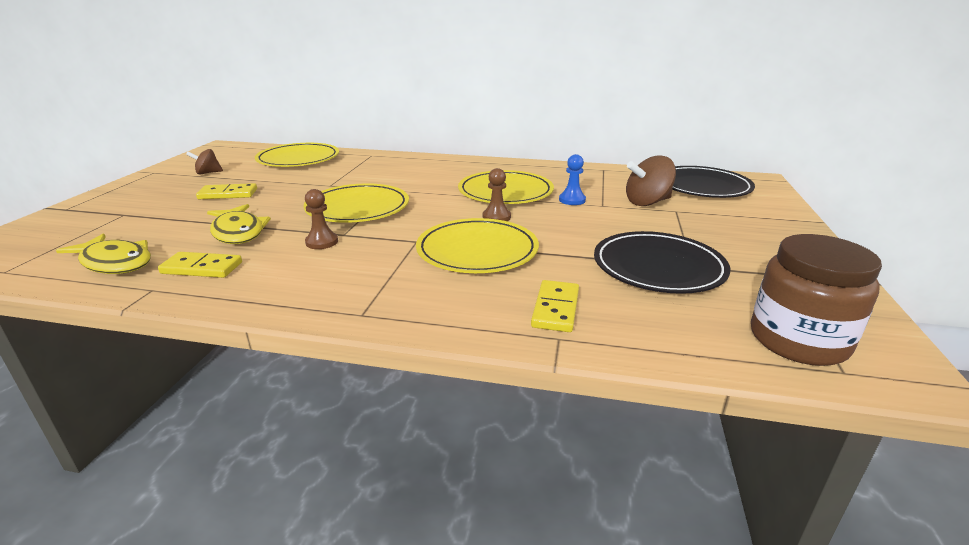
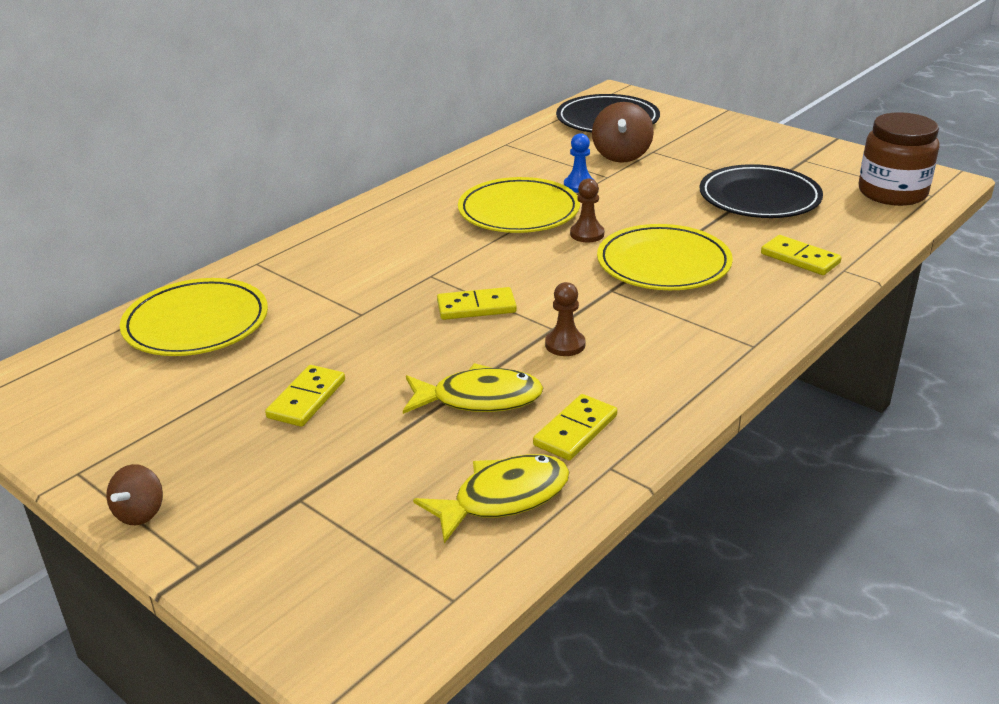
camera: 60 degrees left, 5 degrees up
brown spinning top [186,149,223,174] -> brown spinning top moved to [106,464,163,525]
yellow plate [304,183,409,223] -> yellow domino [437,287,517,320]

